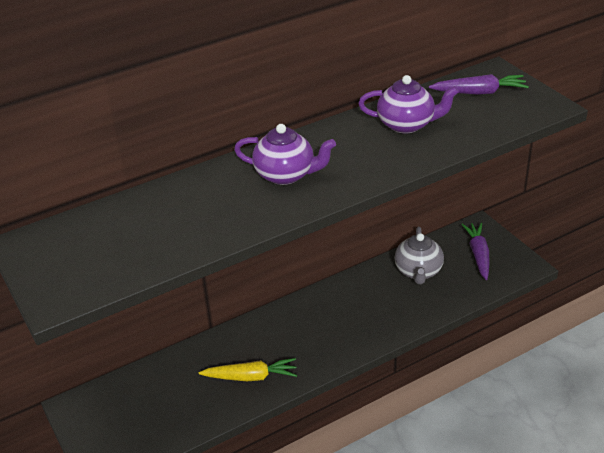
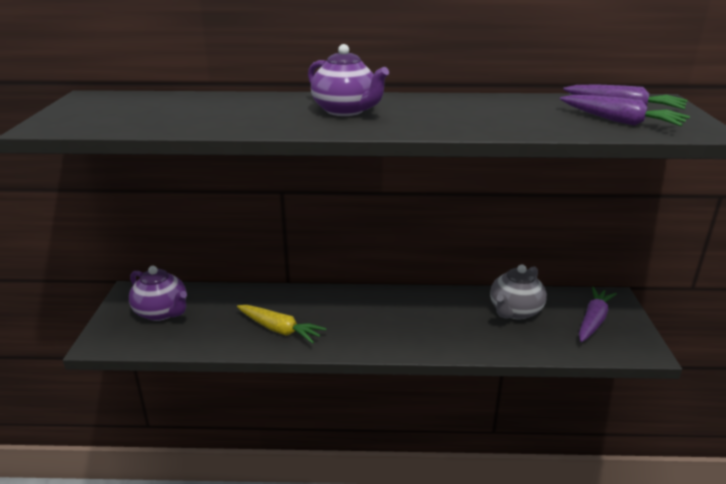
camera: 30 degrees right, 10 degrees down
purple teapot [358,75,459,134] -> purple teapot moved to [129,266,187,321]
none -> purple carrot [560,95,690,126]

